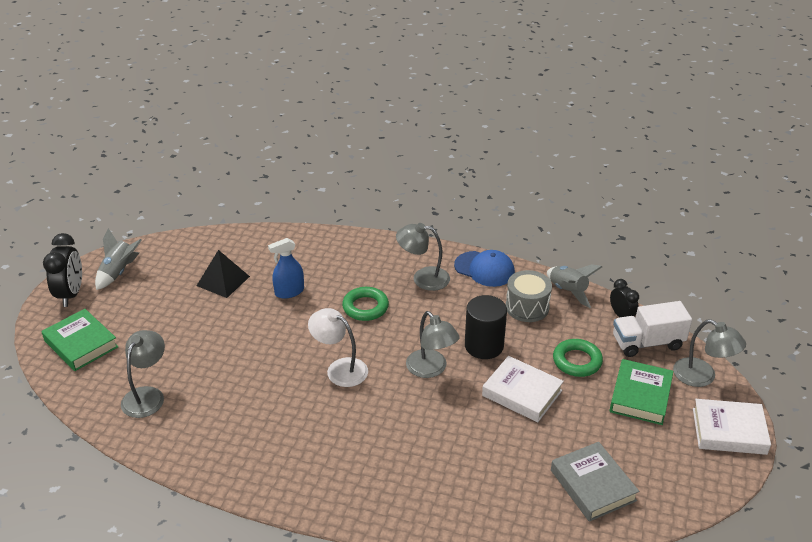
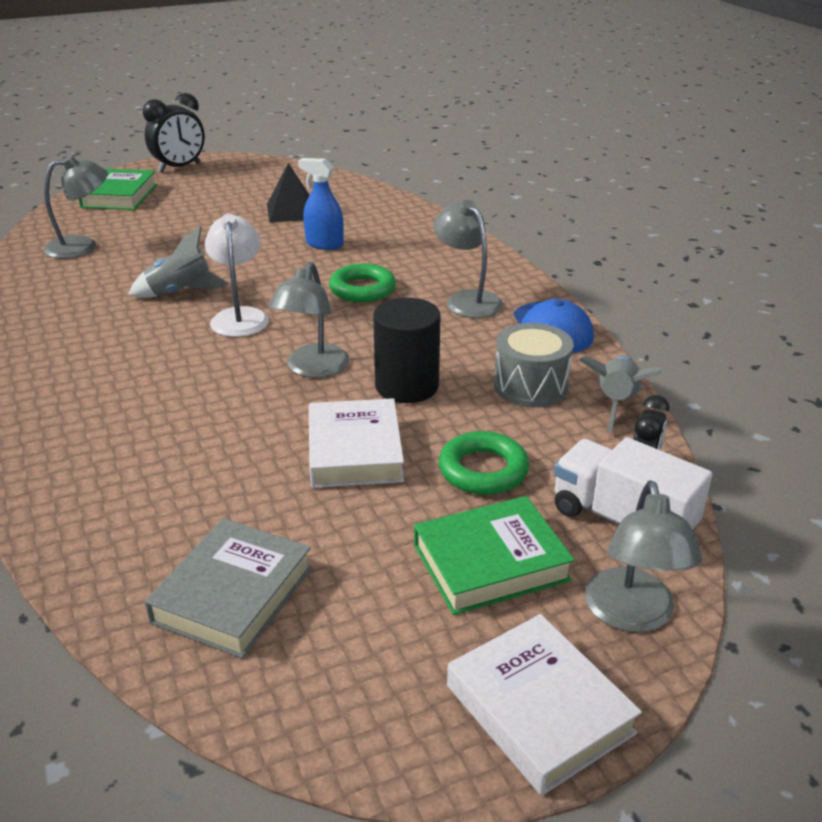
camera: 50 degrees right, 5 degrees down
grey rocket [95,228,142,290] -> grey rocket moved to [128,226,229,298]

